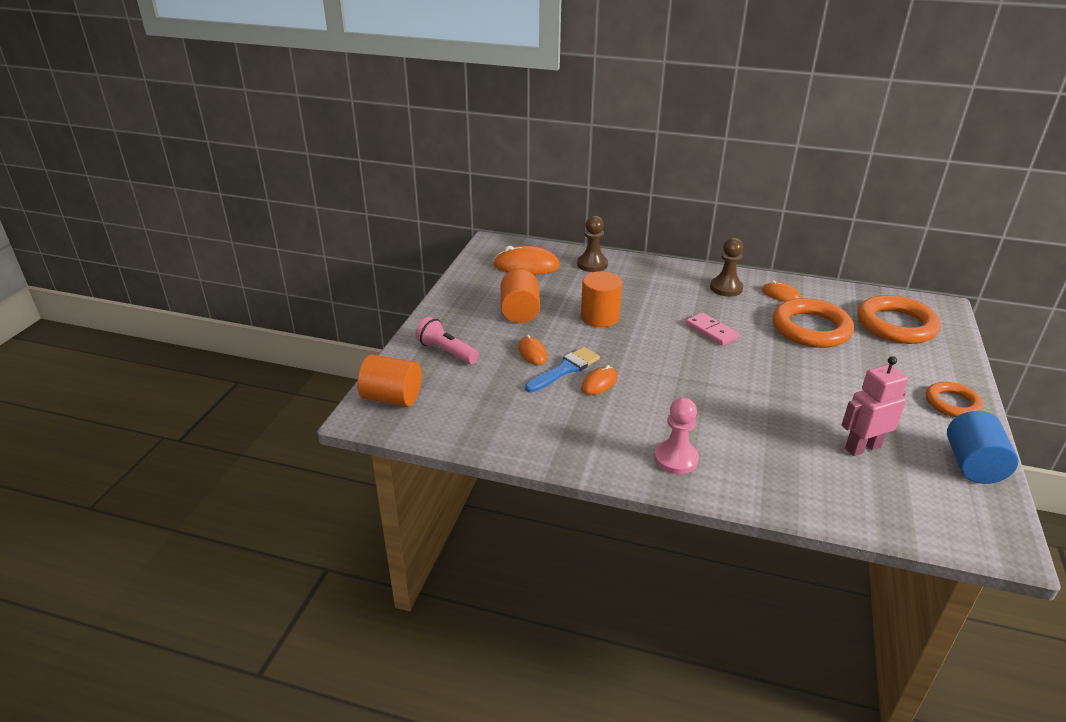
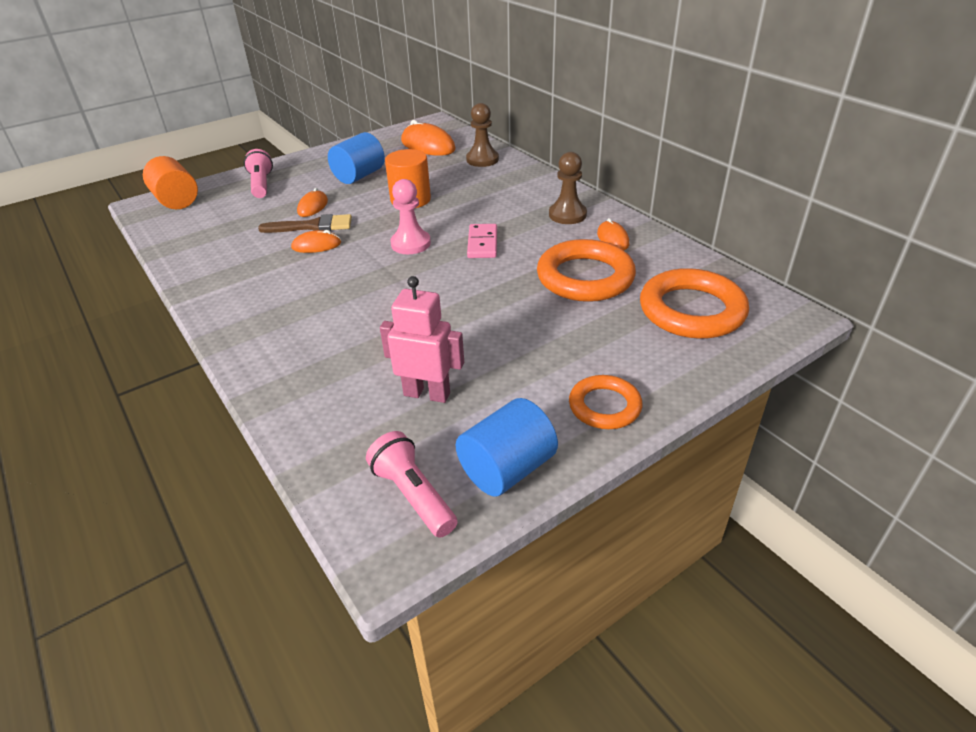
camera: 40 degrees right, 5 degrees up
orange cylinder [501,269,540,323] -> blue cylinder [328,132,385,184]
blue brush [525,347,600,393] -> brown brush [258,214,352,233]
pink pawn [654,398,699,474] -> pink pawn moved to [390,179,431,254]
none -> pink flashlight [366,431,457,538]

